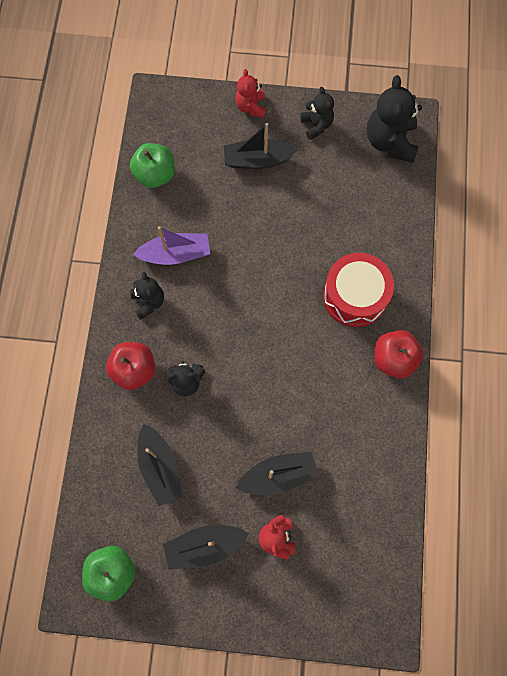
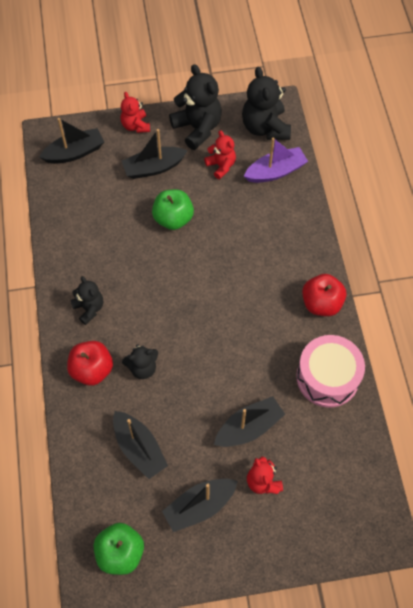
camera: 15 degrees left, 10 degrees down
green apple [130,143,175,188] -> green apple moved to [152,189,194,230]
purple boat [133,226,210,265] -> purple boat moved to [244,138,308,183]
black teddy bear [300,87,334,140] -> black teddy bear [169,64,222,150], size x1.71
red drum [323,253,394,327] -> none
none -> black boat [39,118,104,164]
none -> red teddy bear [204,130,236,179]
none -> pink drum [296,335,365,408]

